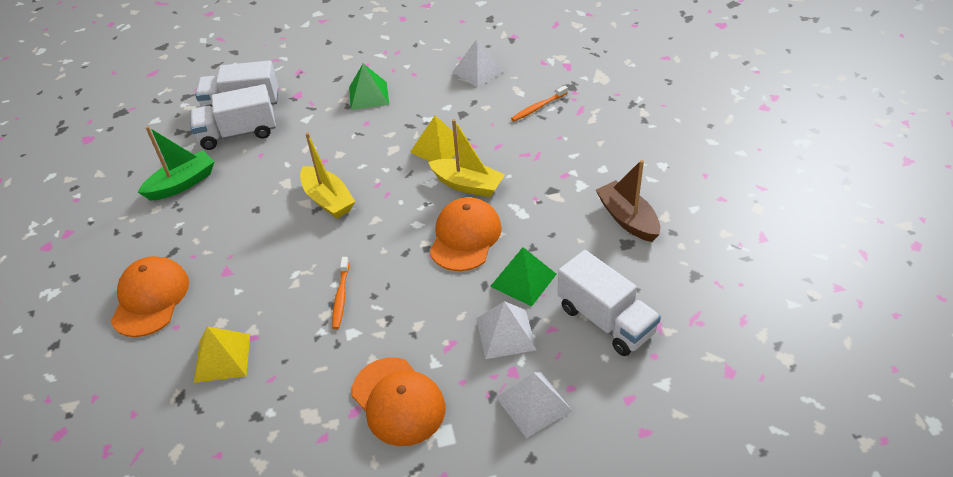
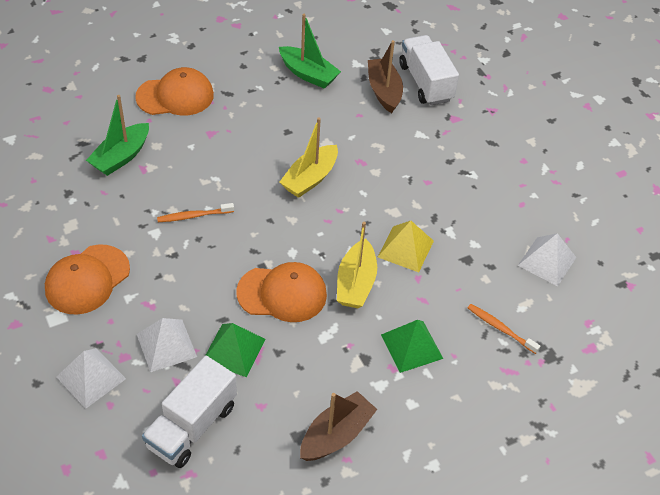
camera: 70 degrees right, 5 degrees up
white truck [190,84,276,150] -> brown boat [368,40,403,113]
yellow pyramid [194,326,250,383] -> green boat [86,95,149,176]
green pyramid [349,64,389,110] -> green pyramid moved to [381,320,443,373]

